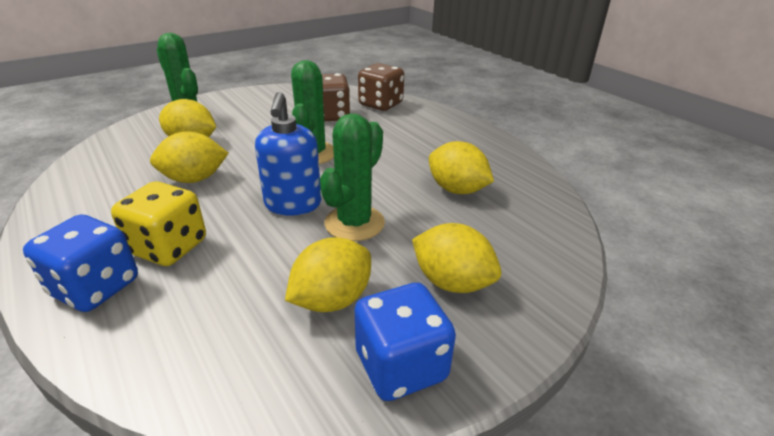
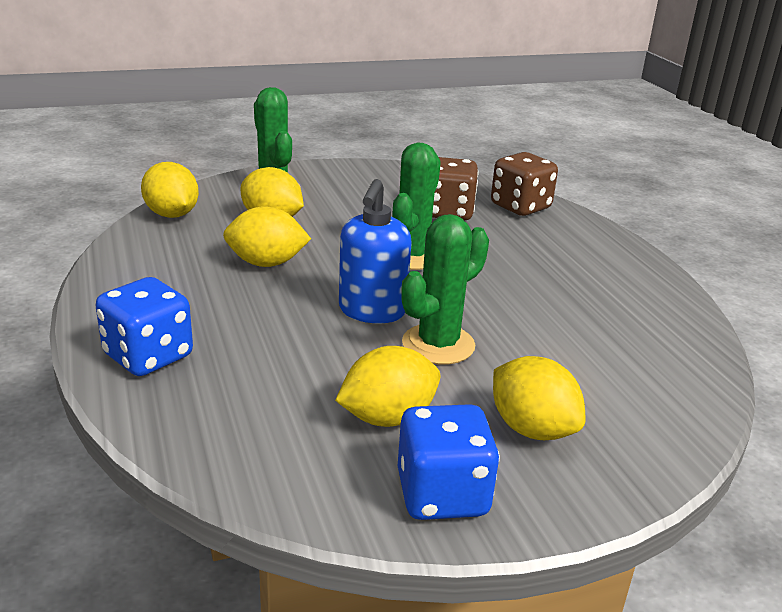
camera: 15 degrees right, 5 degrees down
yellow dice [111,181,206,266] -> none
yellow lemon [429,141,494,194] -> yellow lemon moved to [141,162,199,218]

